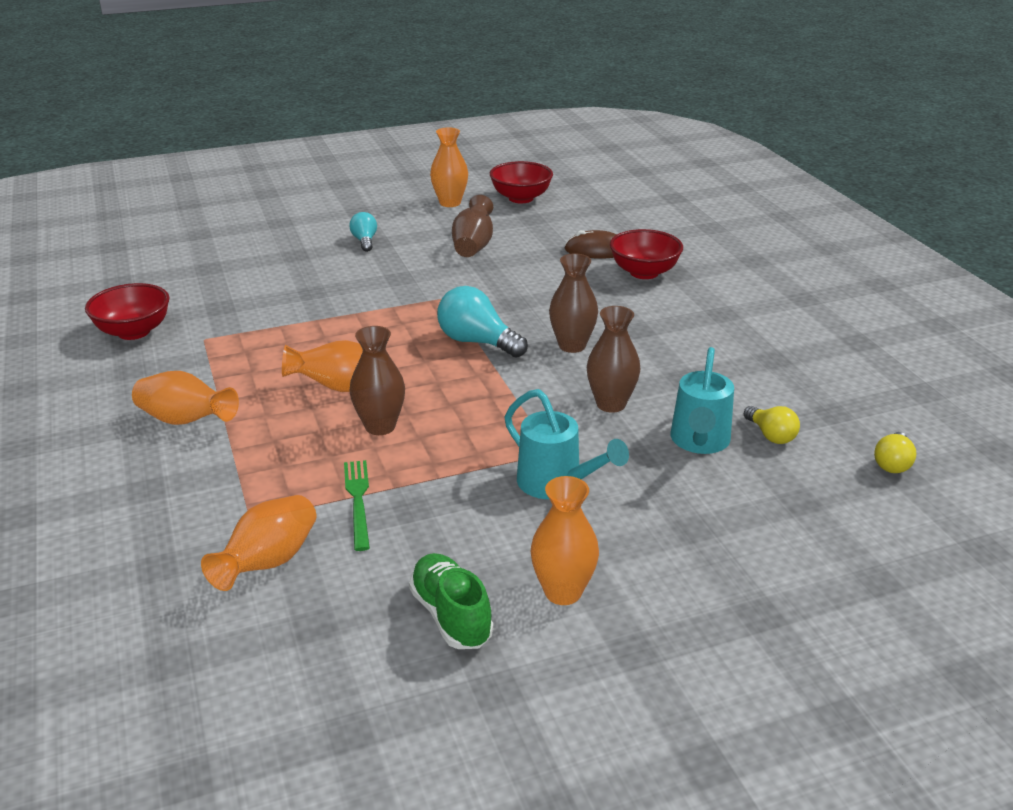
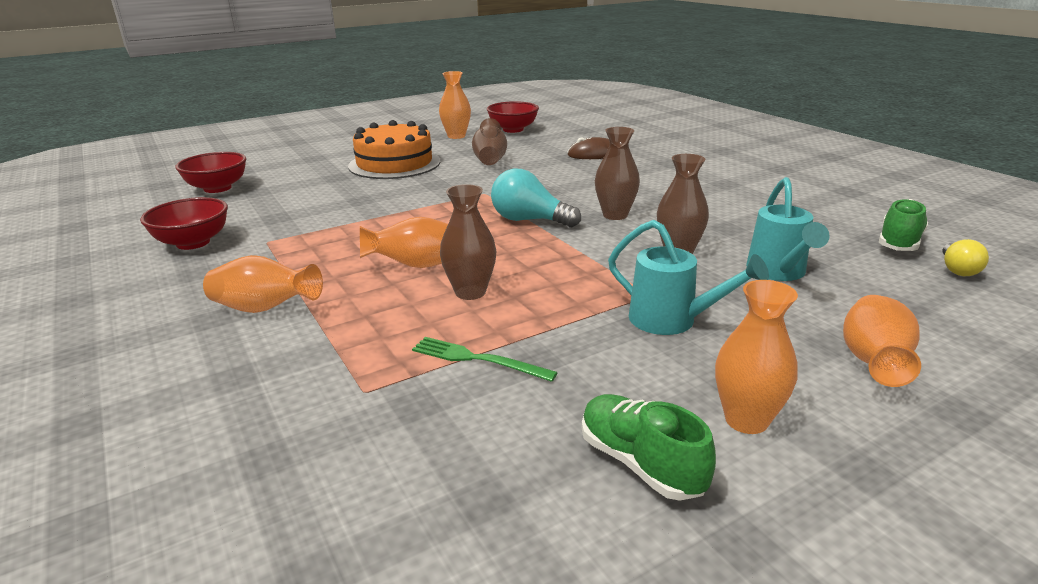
camera: 10 degrees left, 5 degrees down
orange vase [201,495,316,591] -> orange vase moved to [843,295,921,387]
green fork [344,460,370,551] -> green fork turned 45 degrees counterclockwise [412,337,558,382]
turquoise light bulb [349,212,377,252] -> orange cake [348,120,441,179]
red bowl [610,229,683,279] -> red bowl moved to [175,152,246,193]
yellow light bulb [744,406,800,444] -> none
none -> green shoe [879,199,928,251]

